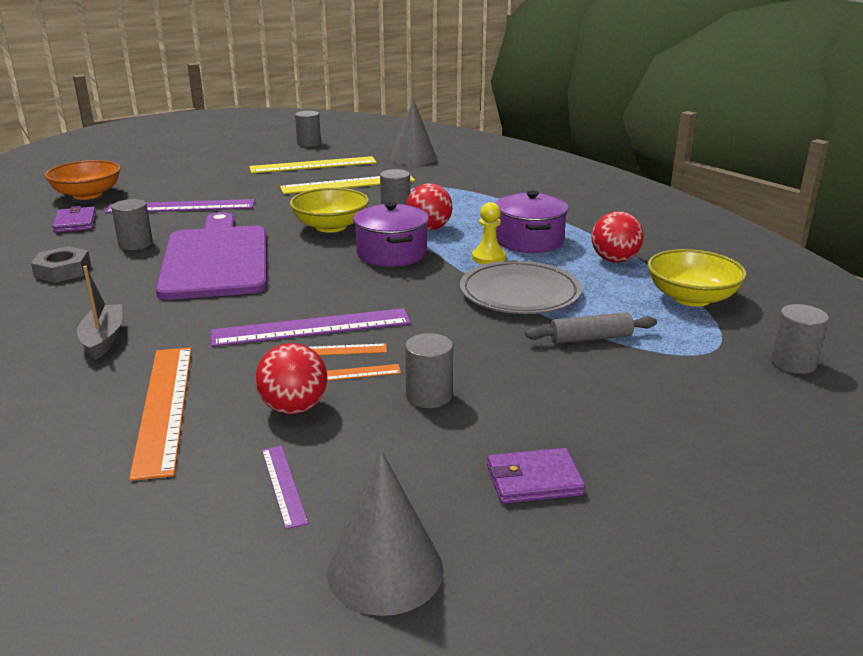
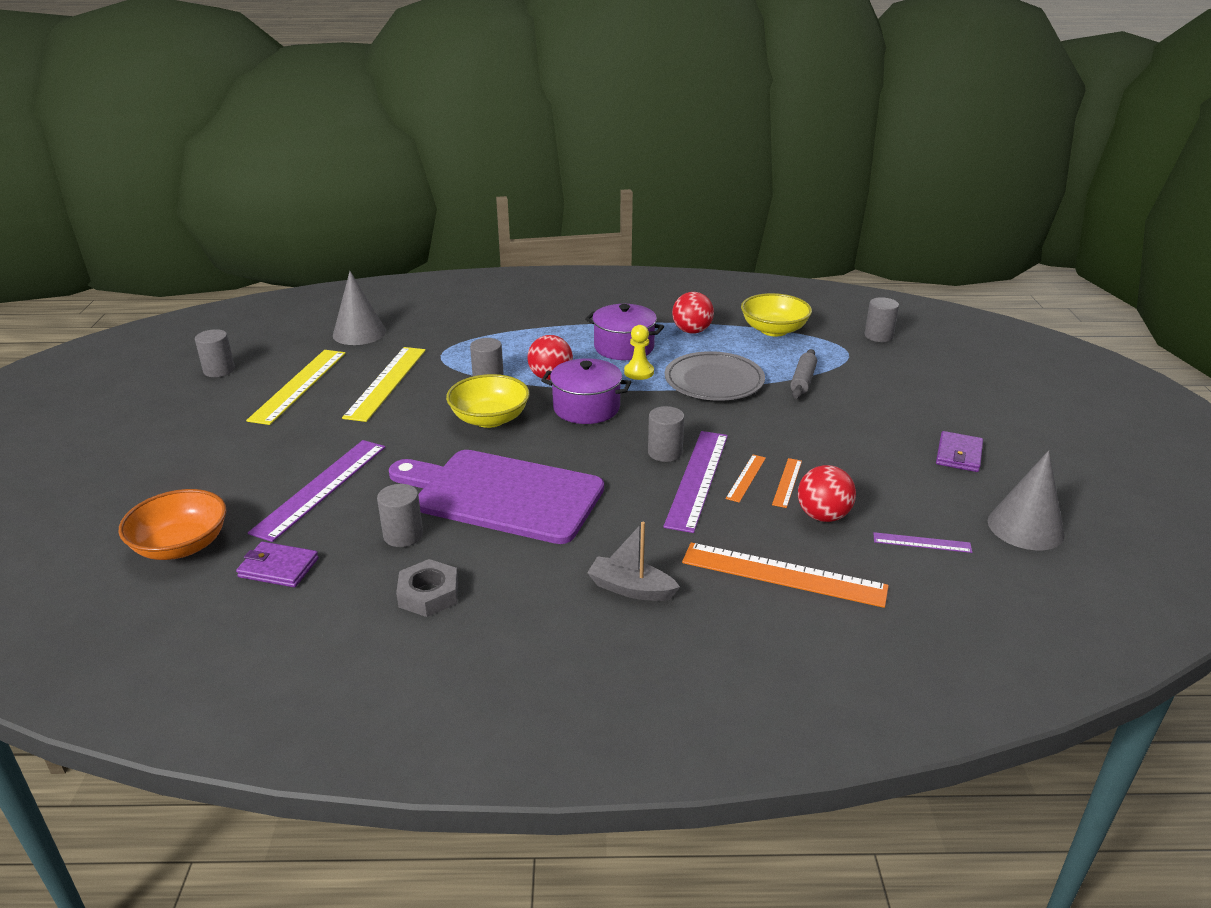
camera: 60 degrees left, 5 degrees up
grey cylinder [405,333,453,408] -> grey cylinder moved to [648,406,684,462]

